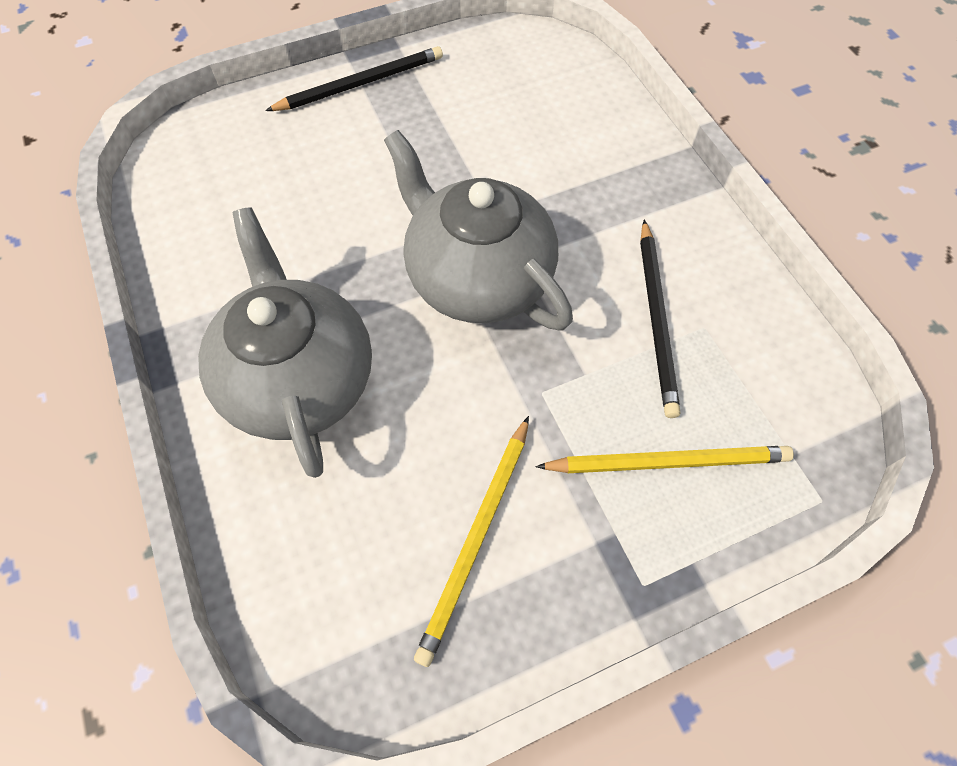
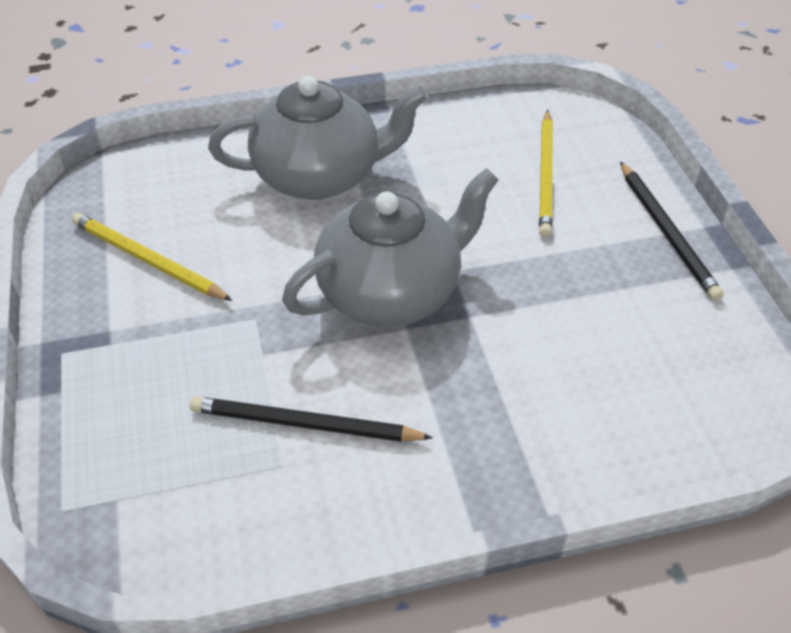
camera: 100 degrees right, 15 degrees down
yellow pencil [535,446,794,473] -> yellow pencil moved to [539,110,553,237]

